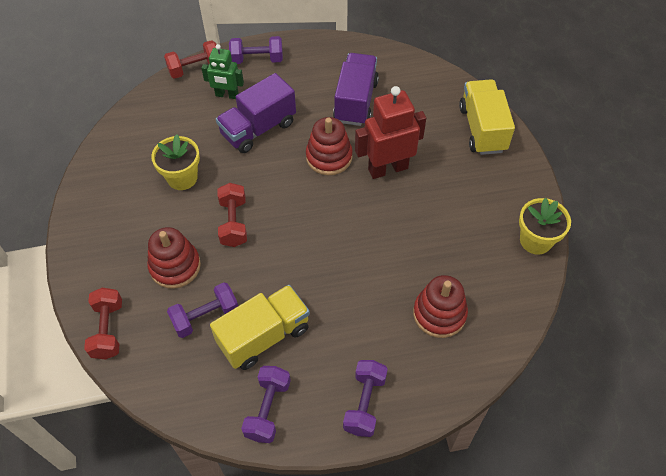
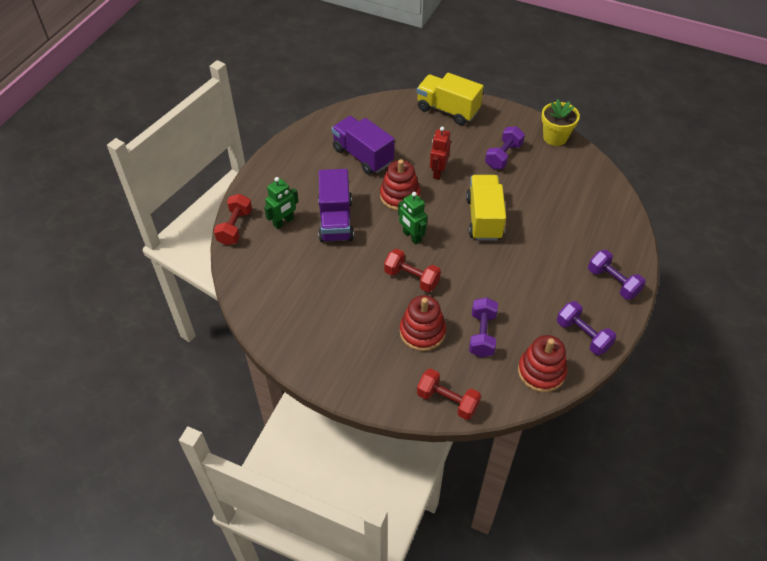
camera: 55 degrees left, 5 degrees down
yellow flower pot [151,134,200,190] -> none
yellow truck [210,285,310,370] -> yellow truck moved to [466,175,506,241]
purple dumbbell [229,36,283,64] -> purple dumbbell moved to [485,126,525,169]
red robot [355,86,426,179] -> red robot [430,127,451,180], size x0.62
red stacking toy [413,275,468,338] -> red stacking toy moved to [518,335,567,393]
none -> green robot [398,192,427,244]

